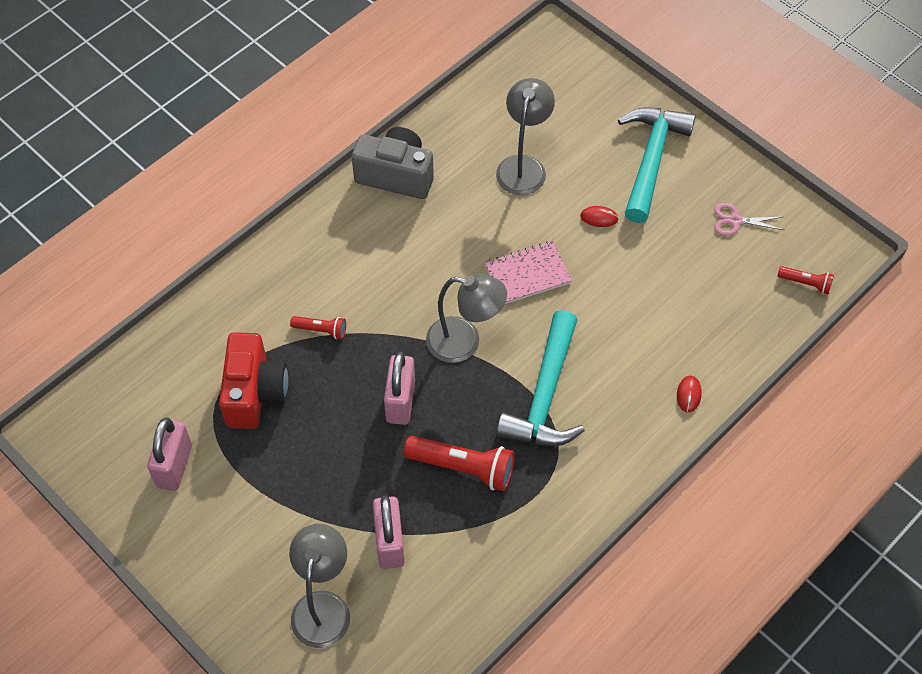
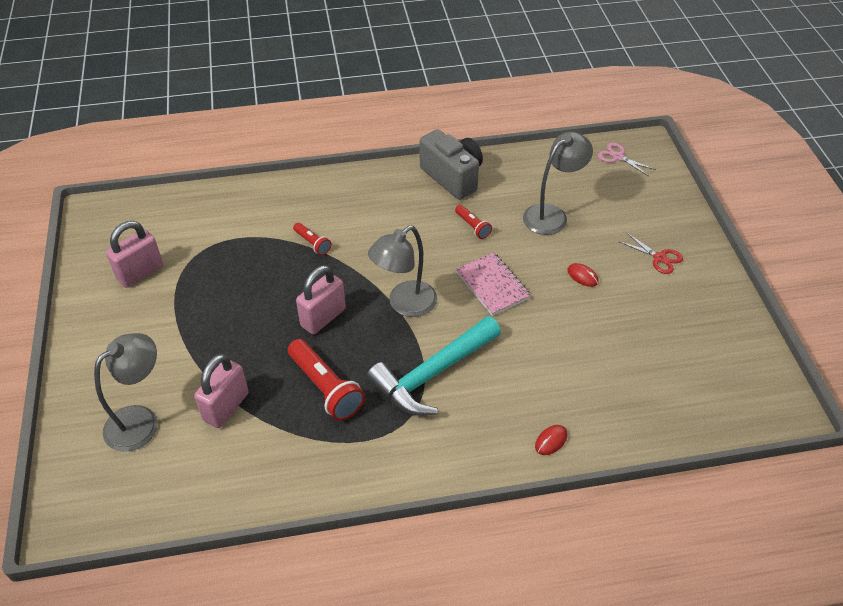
camera: 35 degrees right, 10 degrees down
red camera [219,332,288,429] -> none
grey lamp [426,274,507,363] -> grey lamp turned 90 degrees clockwise [368,225,437,317]
pink notebook [484,241,572,304] -> pink notebook turned 45 degrees clockwise [456,252,531,316]
turquoise hammer [618,107,696,223] -> red scissors [620,233,683,274]
pink scissors [714,203,784,236] -> pink scissors moved to [598,143,656,176]
red flashlight [778,266,834,294] -> red flashlight moved to [455,205,492,239]

